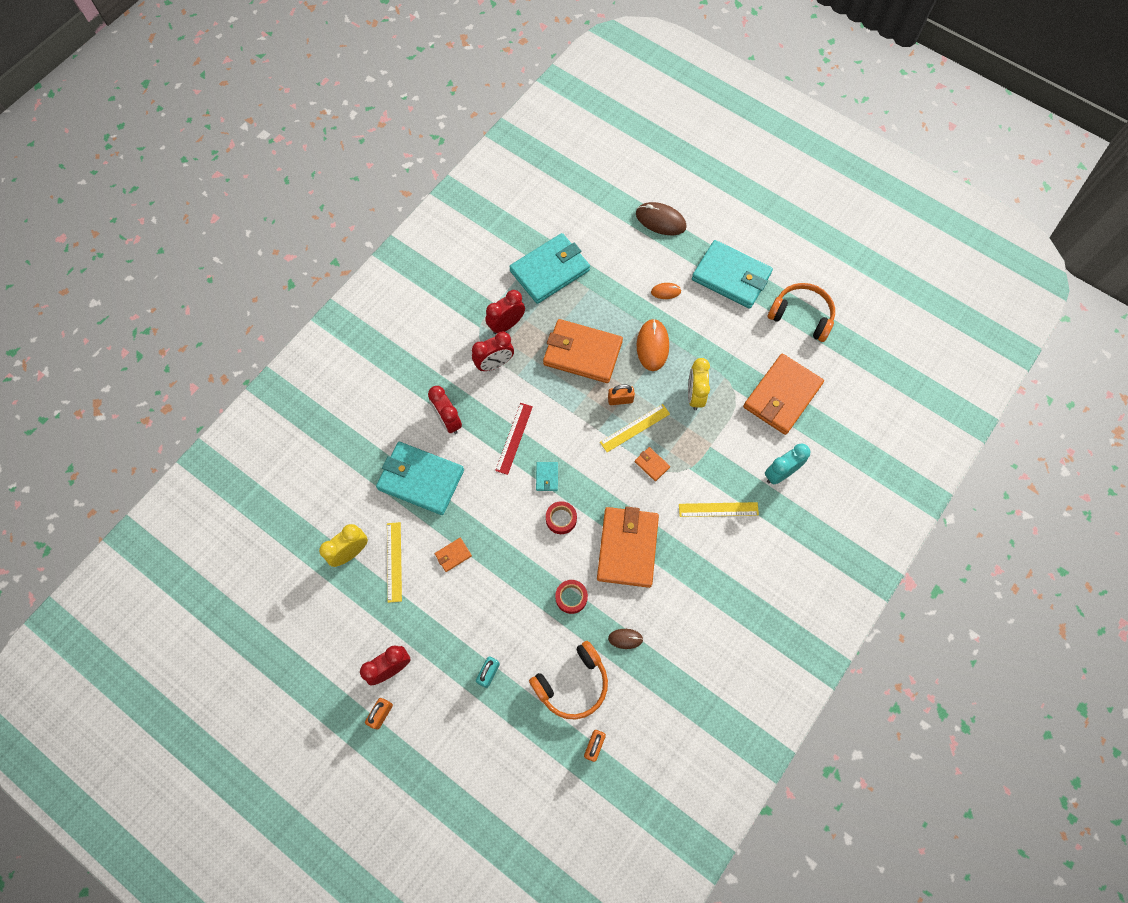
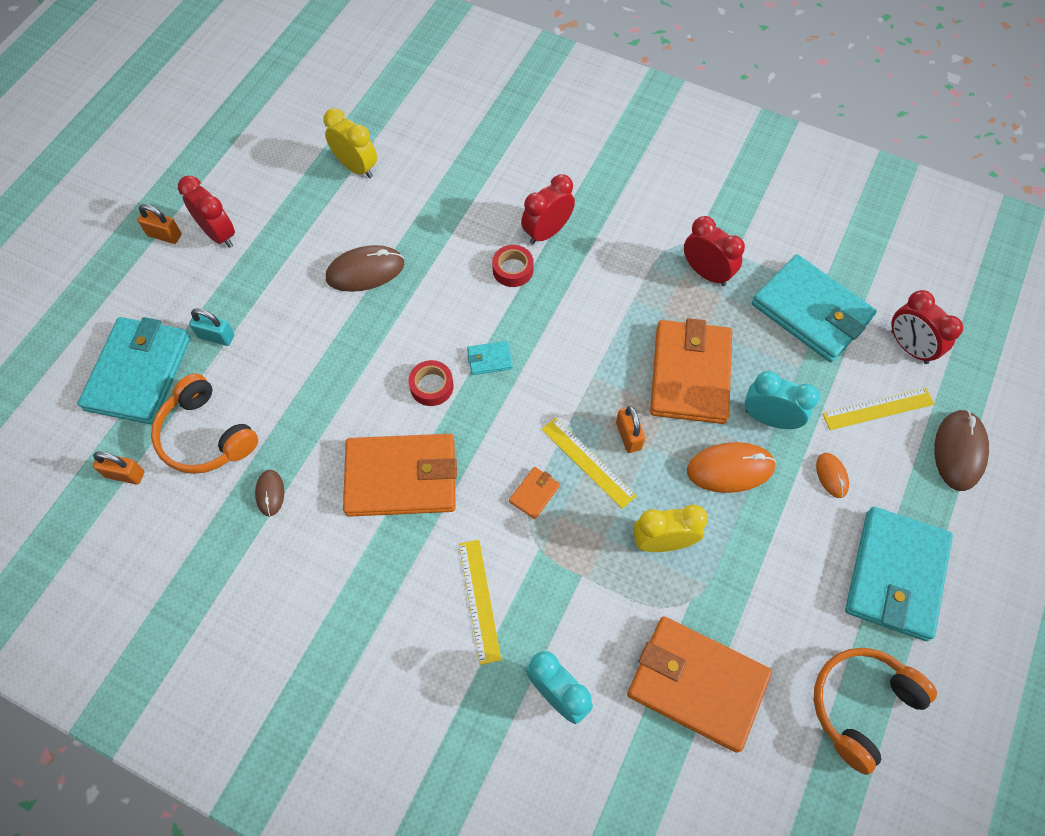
camera: 80 degrees right, 5 degrees down
turquoise wallet [376,442,464,515] -> turquoise wallet moved to [78,317,191,424]
yellow ruler [387,522,402,603] -> yellow ruler moved to [822,388,934,430]
orange wallet [435,538,472,572] -> brown mouse [326,245,404,292]
red clock [472,332,514,371] -> red clock moved to [891,290,963,364]
red ruler [495,403,533,475] -> none
red tape [555,580,588,614] -> red tape moved to [492,245,534,287]
orange headphones [768,283,835,342] -> orange headphones turned 150 degrees counterclockwise [814,648,937,775]
none -> turquoise clock [745,371,819,429]

